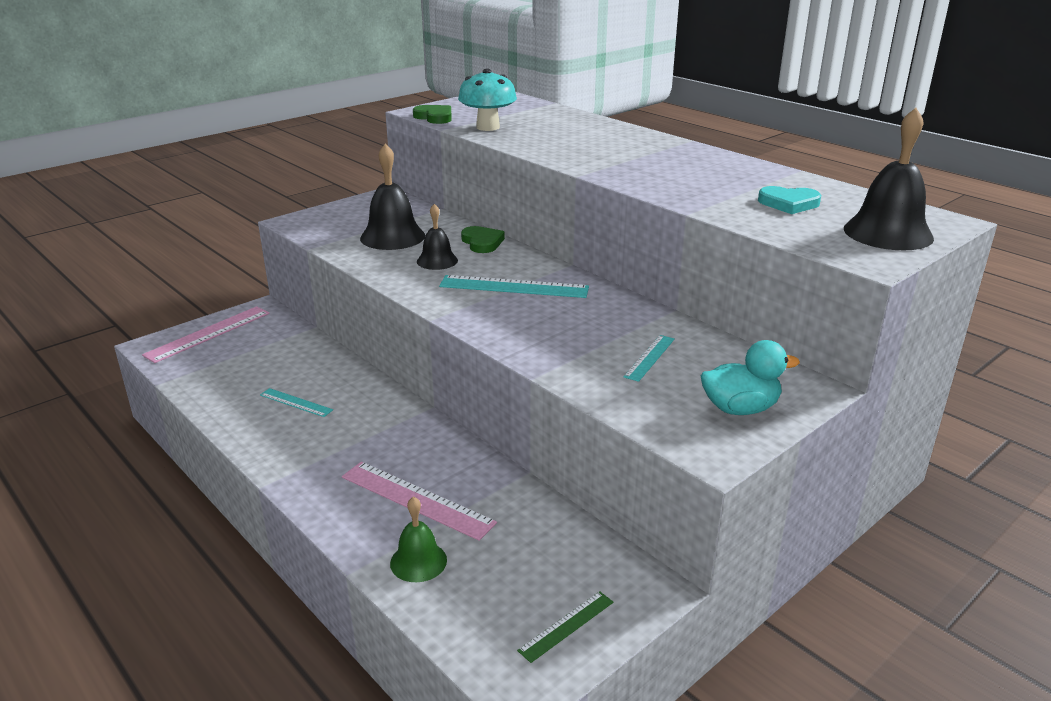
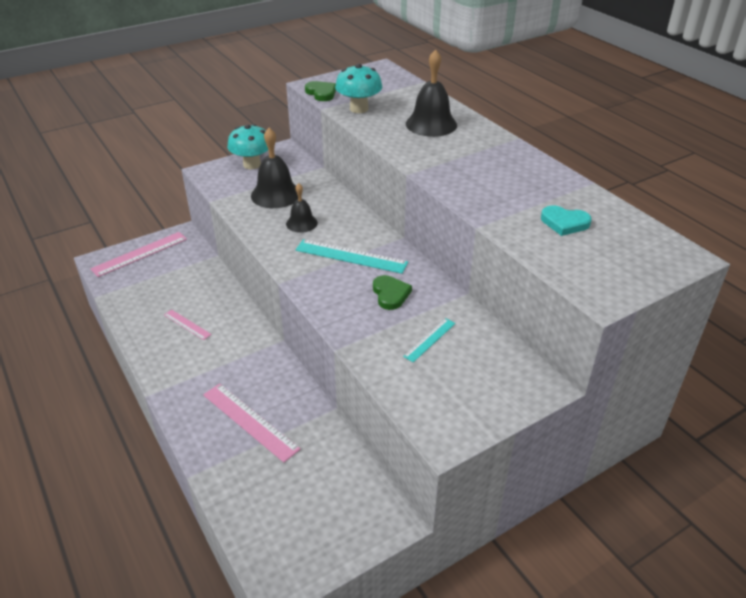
camera: 10 degrees right, 10 degrees up
turquoise ruler [260,388,333,417] -> pink ruler [164,310,212,340]
green bell [390,497,447,582] -> none
green heart [461,226,505,253] -> green heart moved to [373,275,412,310]
green ruler [517,591,613,663] -> none
turquoise duck [701,340,800,415] -> none
black bell [844,108,934,250] -> black bell moved to [406,49,457,137]
none -> turquoise mushroom [227,124,268,169]

